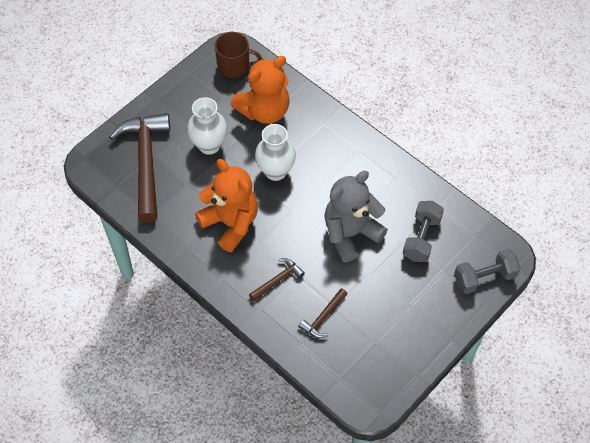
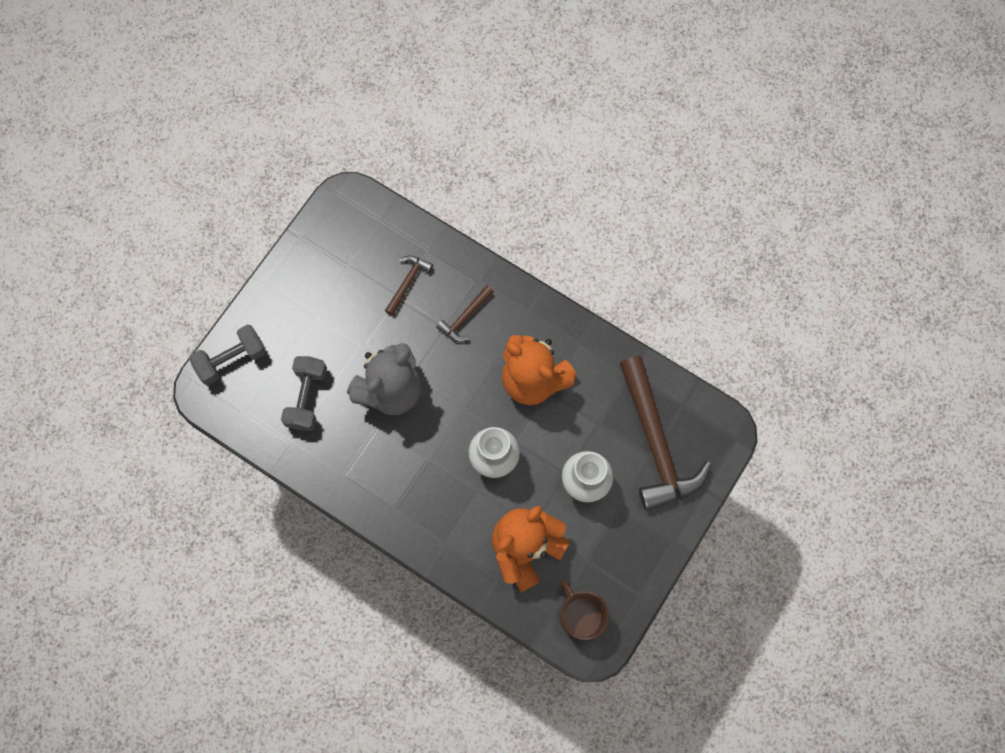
camera: 170 degrees right, 15 degrees up
brown mug [215,32,262,78] -> brown mug turned 60 degrees clockwise [560,581,609,640]

